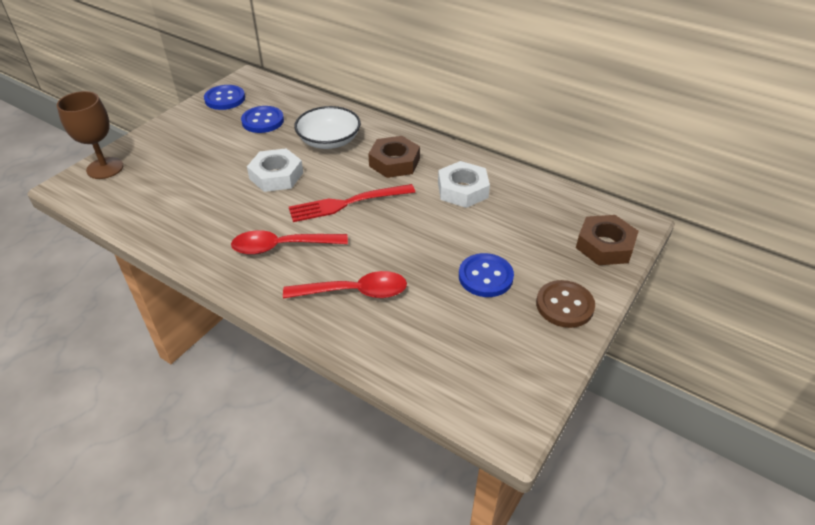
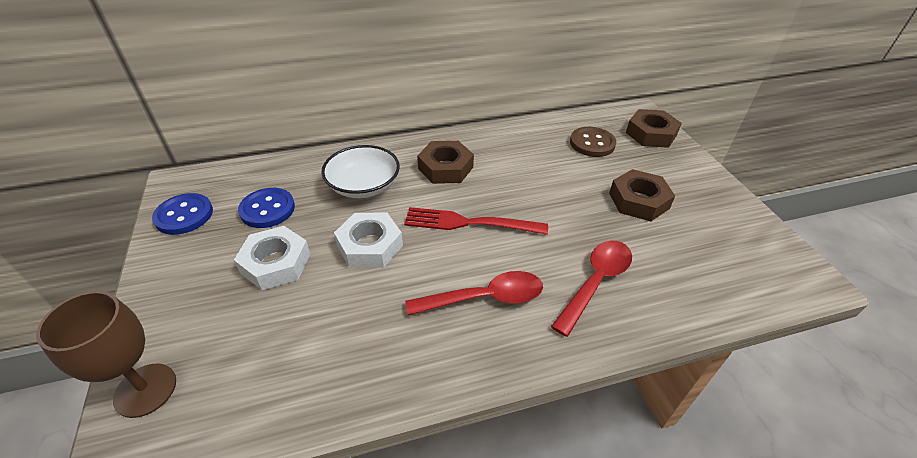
camera: 50 degrees left, 0 degrees up
red spoon [231,230,348,255] -> red spoon turned 135 degrees counterclockwise [405,271,543,316]
red fork [289,184,415,222] -> red fork turned 75 degrees clockwise [404,207,548,235]
white nut [438,161,490,208] -> white nut moved to [234,226,310,290]
blue button [459,253,514,297] -> brown nut [609,169,675,221]
brown button [536,280,595,328] -> brown button moved to [570,127,616,157]

